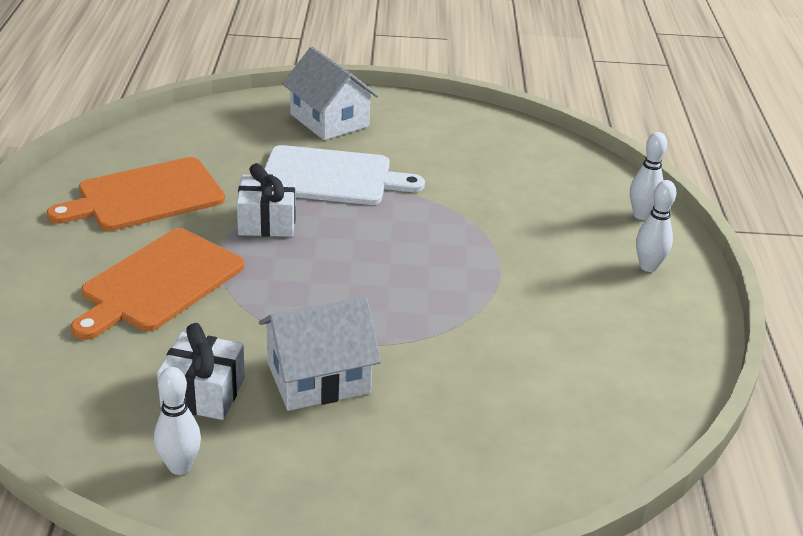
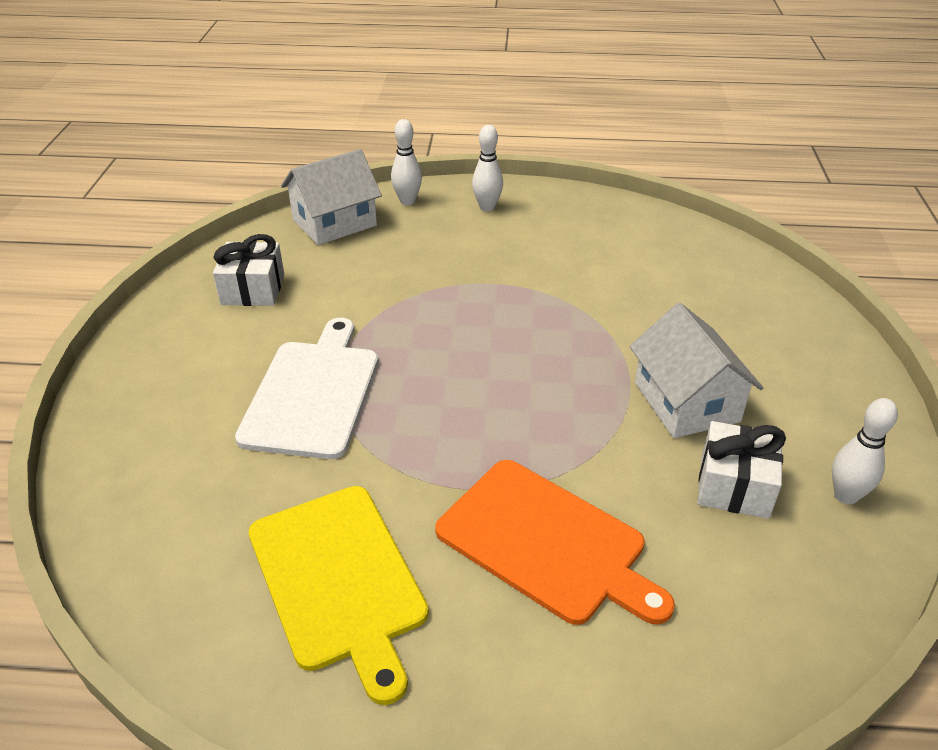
camera: 85 degrees left, 5 degrees up
orange cutting board [47,157,225,231] -> yellow cutting board [249,486,429,705]
white gift [237,163,296,237] -> white gift moved to [213,234,284,306]
white house [282,47,379,140] -> white house moved to [281,149,382,245]

